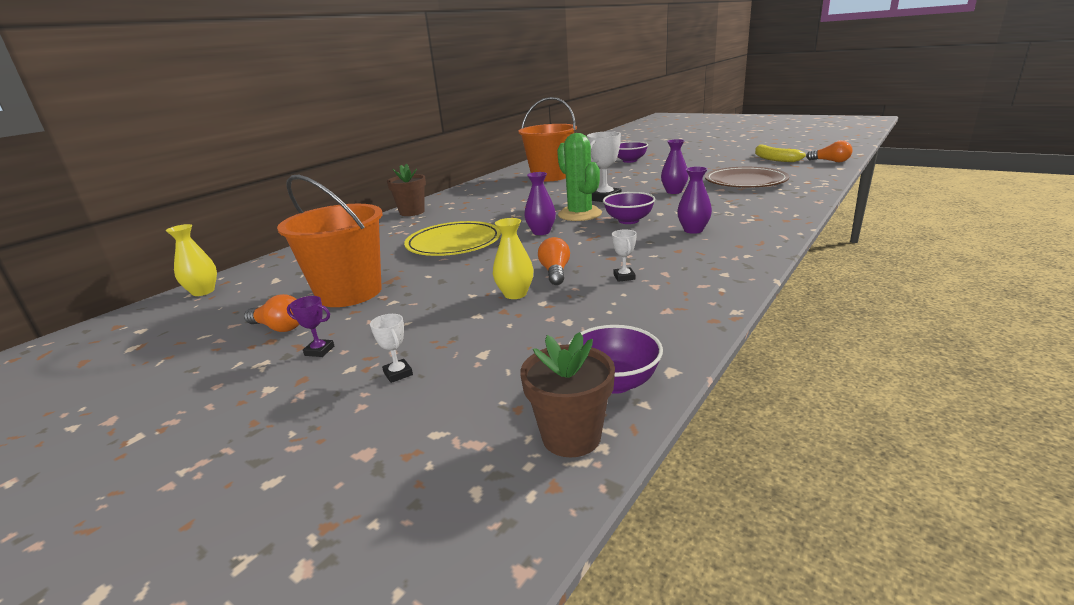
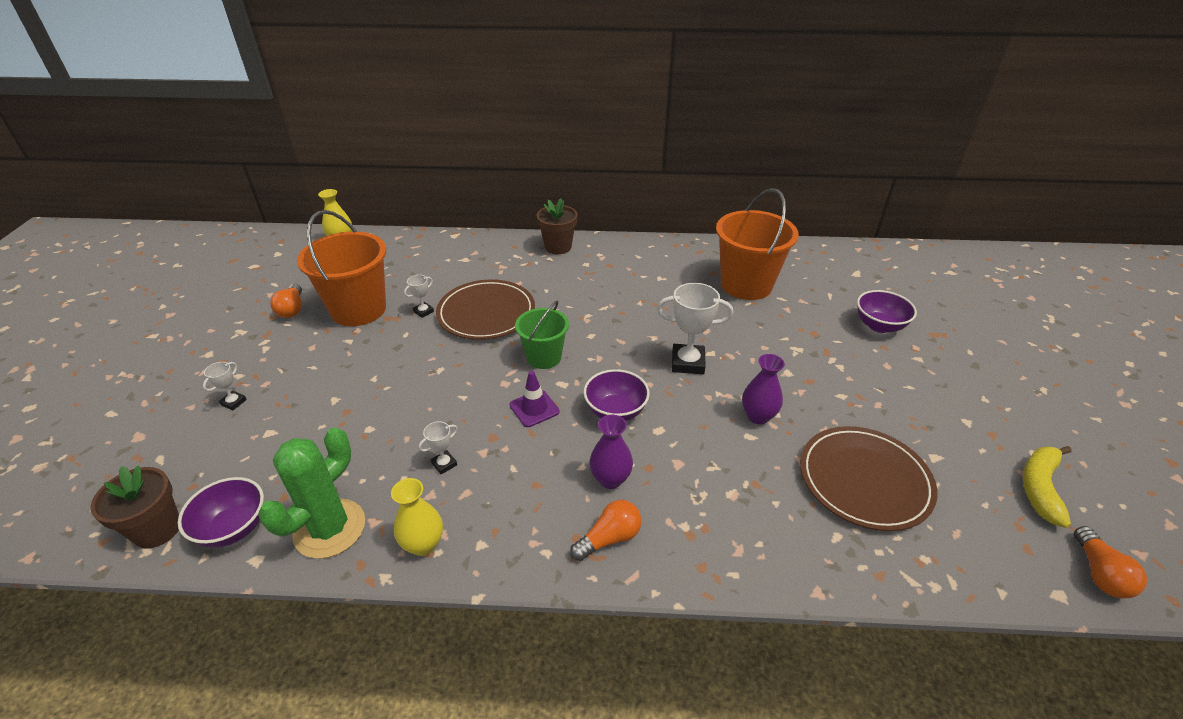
camera: 55 degrees right, 15 degrees up
purple trophy [287,296,334,357] -> none
yellow plate [404,221,501,256] -> brown plate [436,280,535,340]
yellow vase [493,218,533,299] -> yellow vase moved to [391,478,443,556]
purple vase [524,172,556,235] -> green bucket [515,301,569,369]
orange light bulb [538,237,570,285] -> orange light bulb moved to [570,500,641,561]
green cactus [557,133,602,221] -> green cactus moved to [259,427,365,559]
none -> white trophy [404,275,434,318]
none -> purple traffic cone [509,371,560,427]

